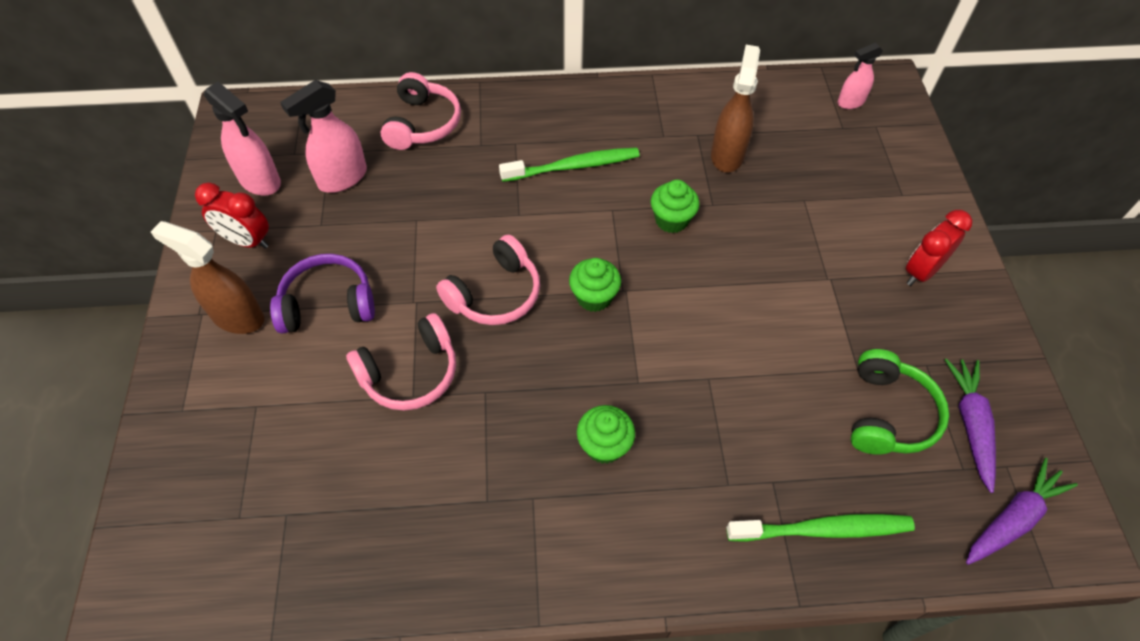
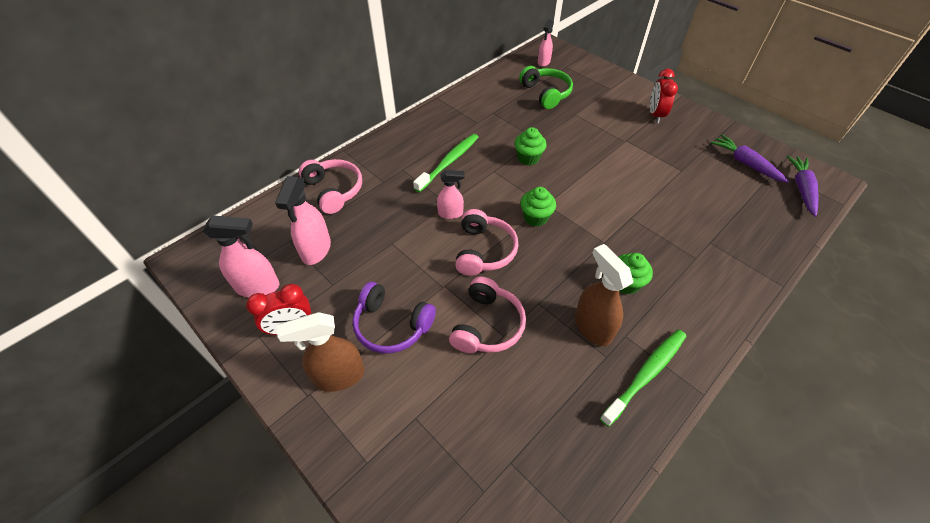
camera: 40 degrees left, 5 degrees down
purple headphones [270,254,375,334] -> purple headphones turned 105 degrees counterclockwise [352,282,436,354]
brown spray bottle [711,45,760,172] -> brown spray bottle moved to [575,244,633,346]
green toothbrush [726,514,915,542] -> green toothbrush moved to [600,330,687,427]
green headphones [851,349,949,455] -> green headphones moved to [519,66,573,109]
none -> pink spray bottle [437,170,464,219]

